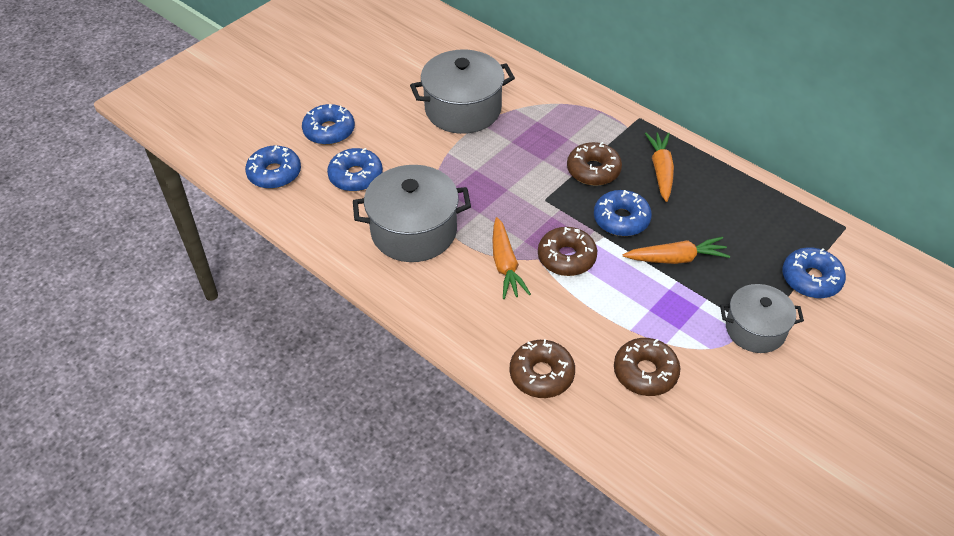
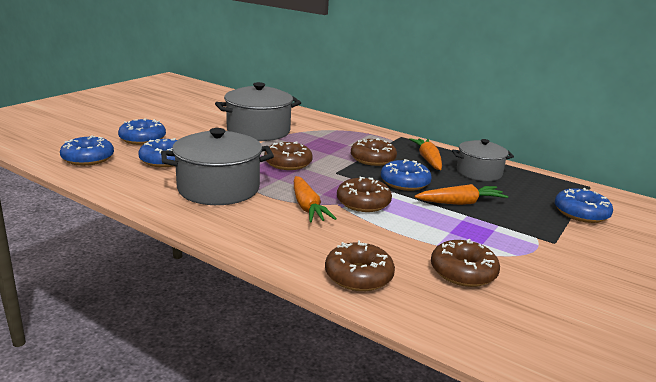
camera: 10 degrees left, 25 degrees down
grey pot [720,284,804,353] -> grey pot moved to [452,139,514,181]
none -> brown donut [264,141,313,170]

